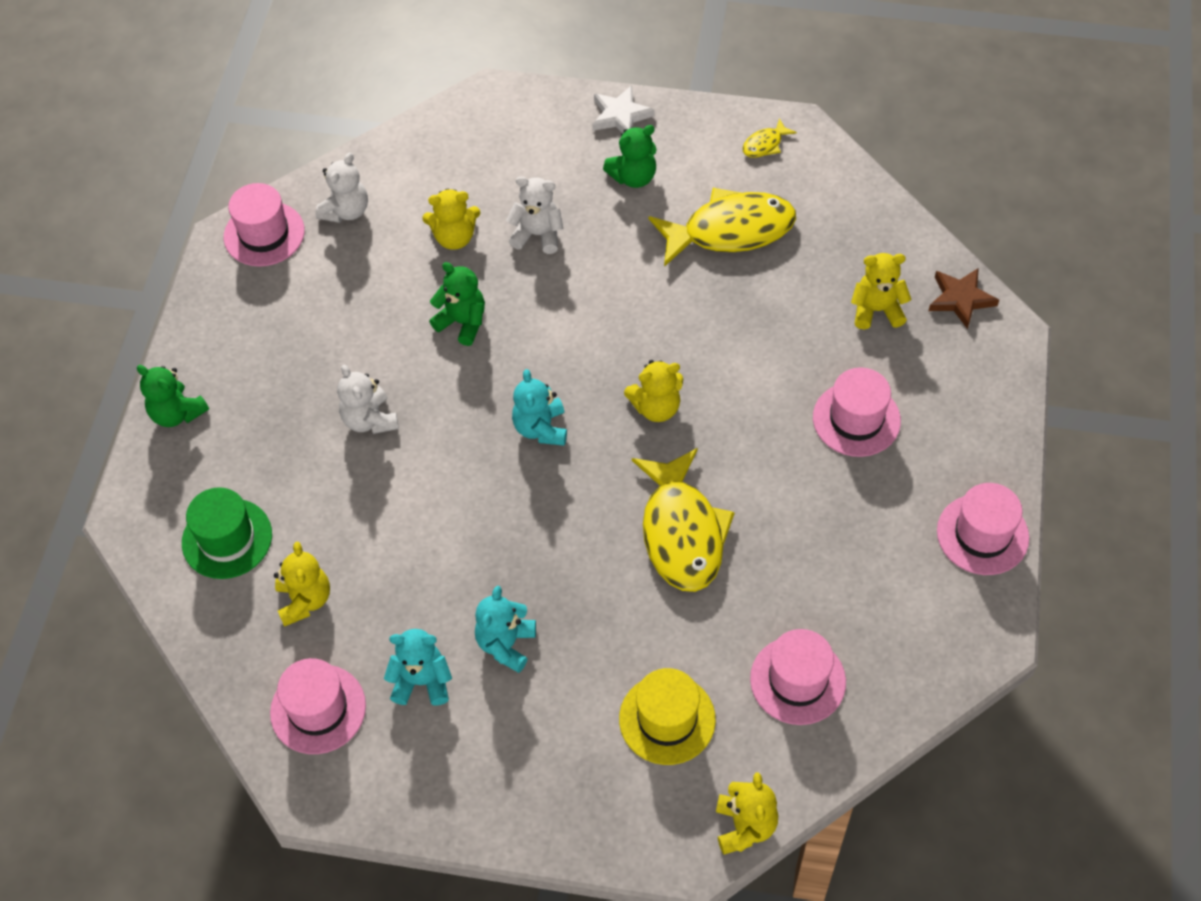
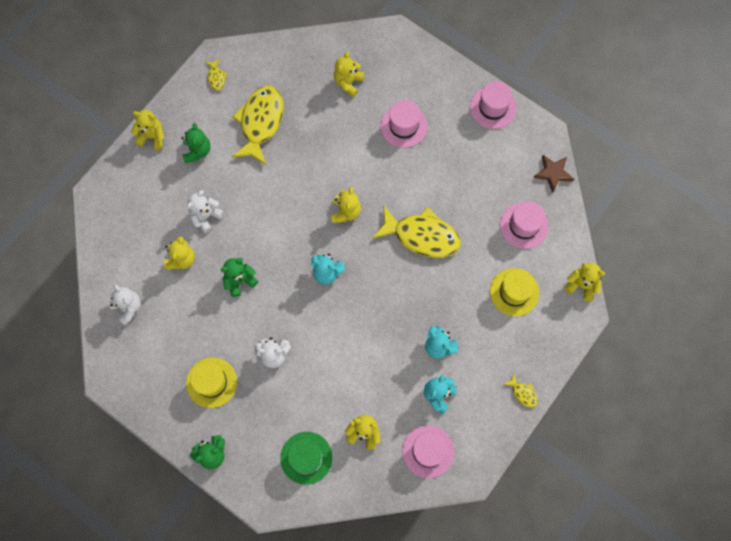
camera: 65 degrees left, 15 degrees up
pink hat [224,183,305,267] -> none
white star [592,85,655,132] -> yellow teddy bear [131,110,164,150]
brown star [929,268,999,329] -> brown star moved to [533,155,574,193]
none -> yellow hat [186,357,237,408]
none -> yellow fish [504,374,538,408]

